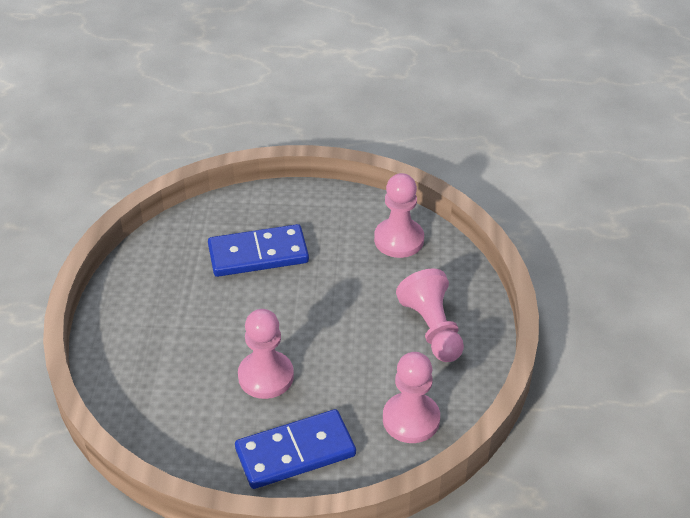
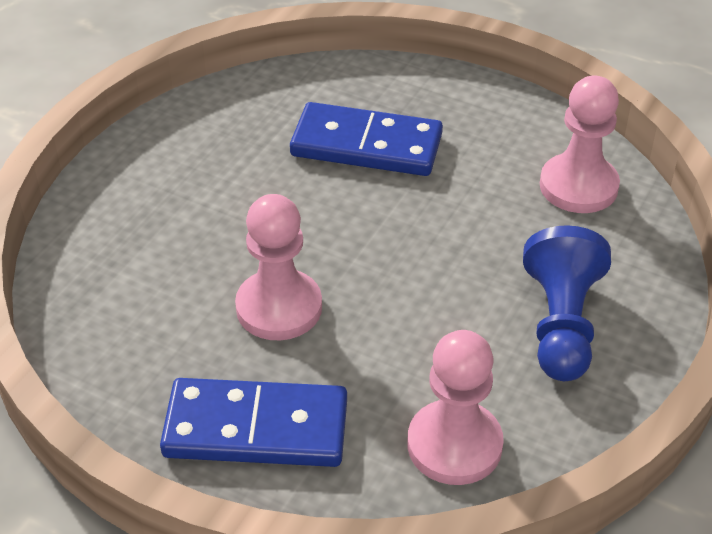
camera: 25 degrees right, 0 degrees up
pink pawn [396,269,464,362] -> blue pawn [523,225,611,381]

